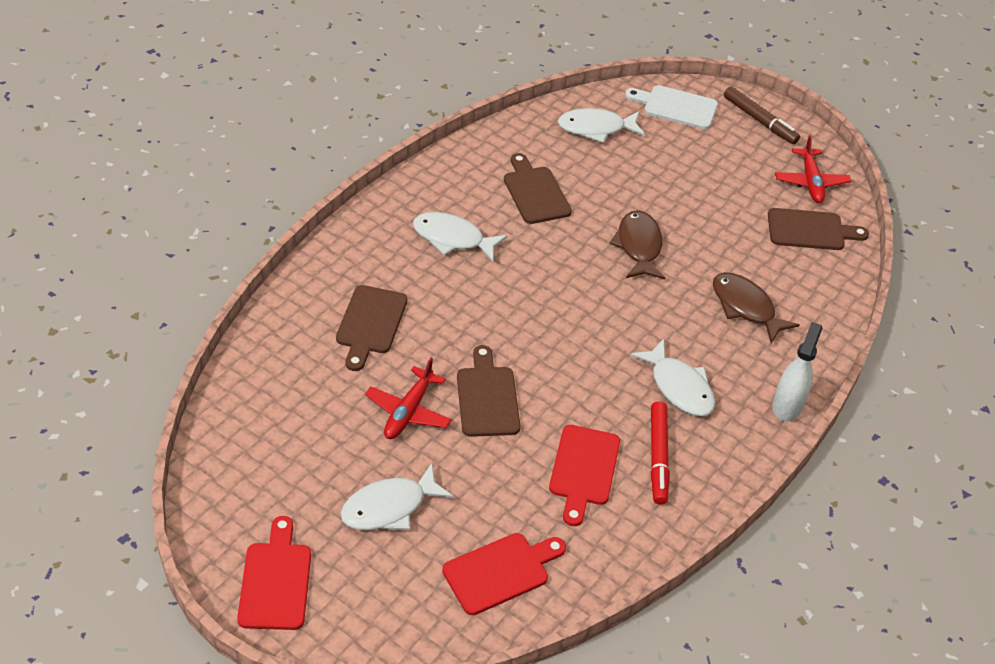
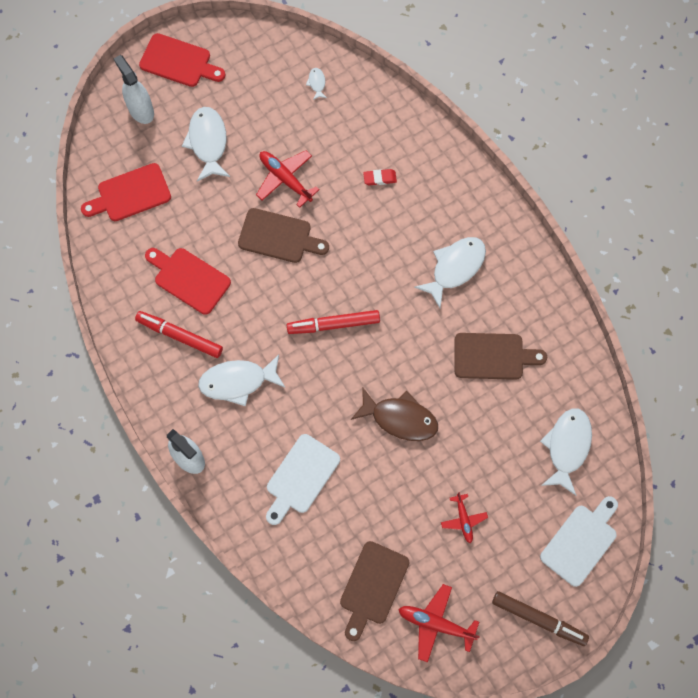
camera: 115 degrees right, 25 degrees up
brown cutting board [336,285,407,371] -> red eraser [363,169,397,185]
red cutting board [442,533,566,615] -> red cutting board turned 75 degrees clockwise [81,163,171,221]
brown fish [713,272,799,343] -> white cutting board [266,434,340,525]
brown marker [724,86,800,144] -> brown marker turned 135 degrees counterclockwise [492,591,589,646]
none -> white spray bottle [114,55,154,124]
none -> red marker [287,310,380,334]
none -> white fish [306,68,327,100]
none -> red plane [441,492,488,543]

